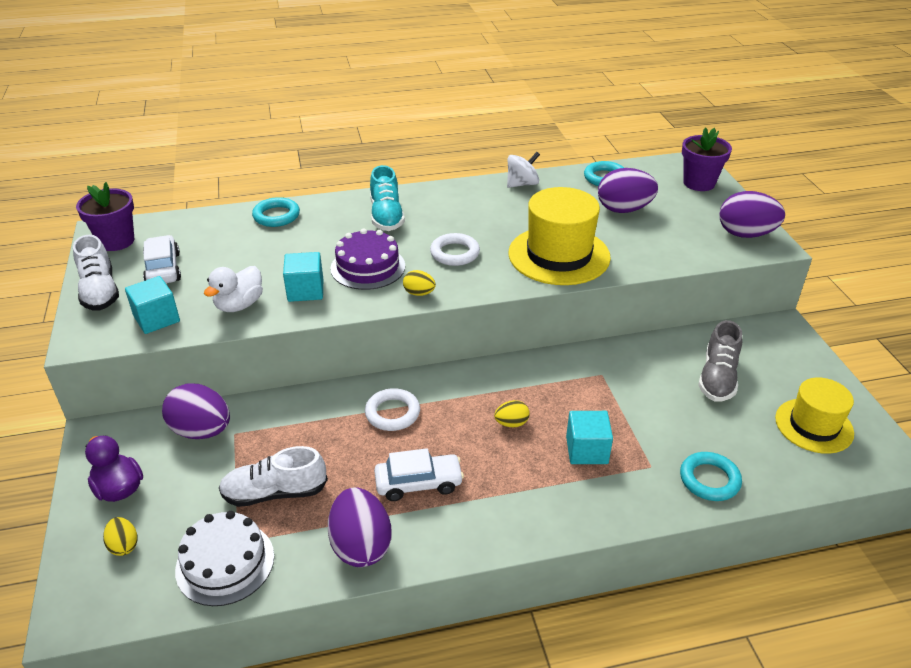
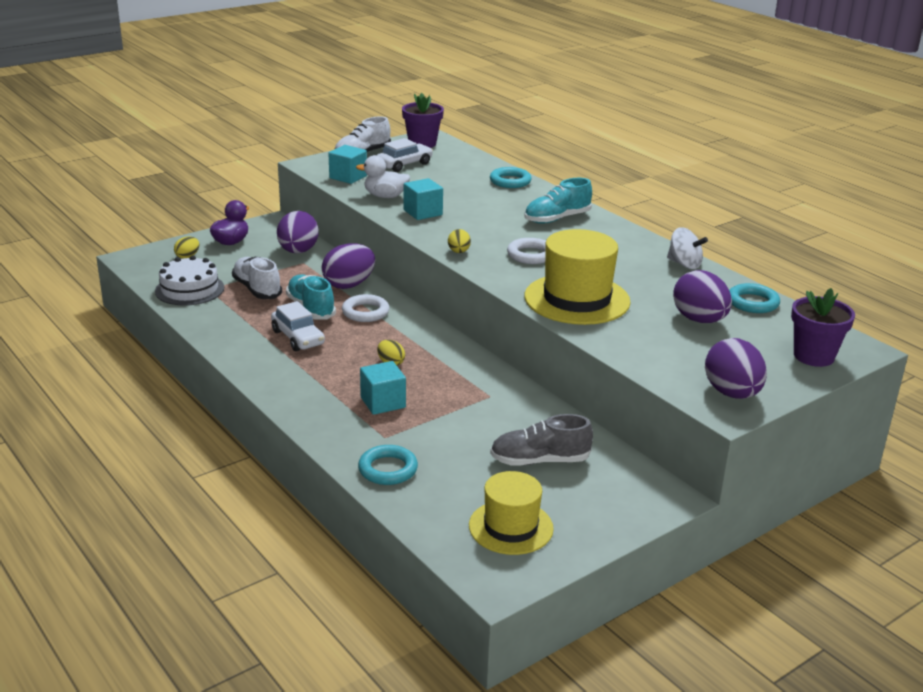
camera: 65 degrees right, 10 degrees down
purple egg [328,487,391,567] -> purple egg moved to [322,243,375,289]
purple cake [330,229,405,290] -> none
none -> turquoise shoe [286,274,336,320]

